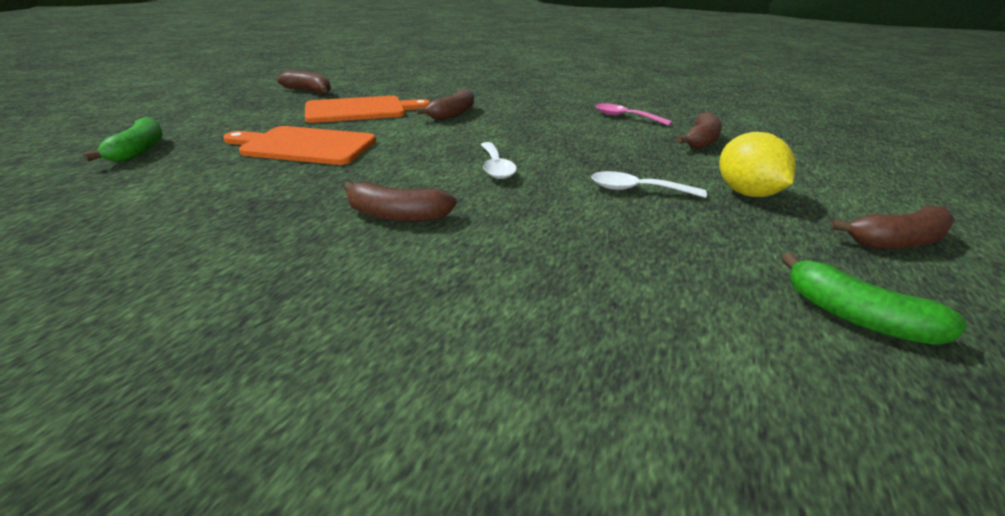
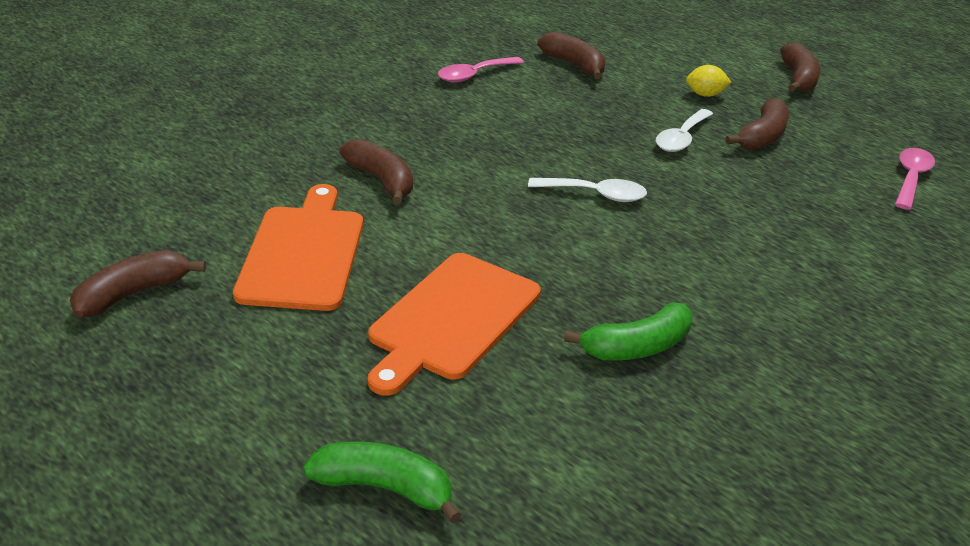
camera: 70 degrees left, 5 degrees up
brown banana [344,182,457,222] -> brown banana moved to [726,98,789,150]
yellow lemon [719,132,796,197] -> yellow lemon [686,65,732,97], size x0.57
green banana [782,253,967,345] -> green banana moved to [564,302,693,360]
none -> pink spoon [895,148,935,210]

